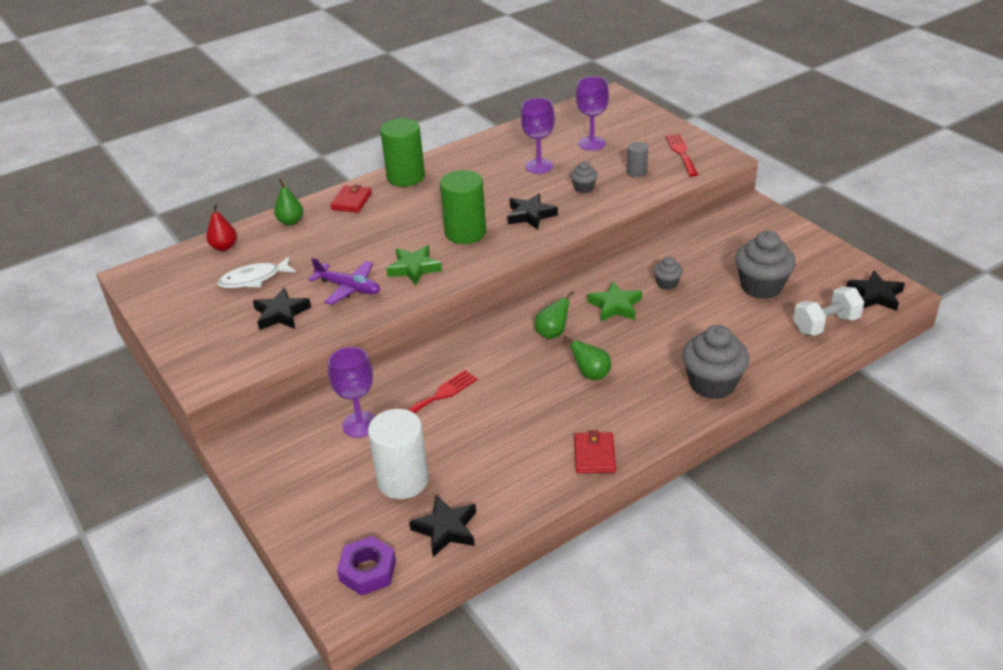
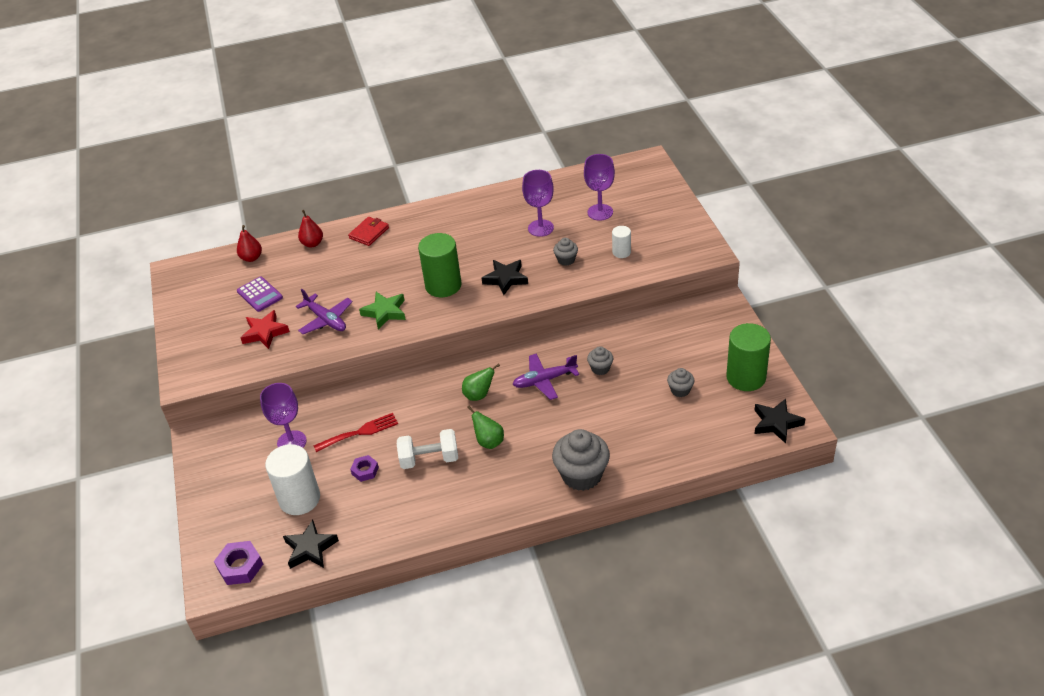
camera: 20 degrees right, 5 degrees up
white fish [217,257,296,288] -> purple calculator [237,276,283,312]
black star [253,287,311,330] -> red star [241,310,290,349]
green pear [274,179,303,225] -> red pear [298,210,323,247]
green cylinder [380,118,425,187] -> green cylinder moved to [726,323,771,391]
red wallet [574,430,616,473] -> none
green star [587,281,642,321] -> purple plane [512,354,579,400]
grey cylinder [627,142,648,177] -> white cylinder [612,226,631,258]
red fork [666,134,698,177] -> none
grey cupcake [735,231,796,299] -> grey cupcake [667,368,694,397], size x0.50
white dumbbell [793,287,864,336] -> white dumbbell moved to [397,429,458,469]
none -> purple nut [350,455,379,482]

